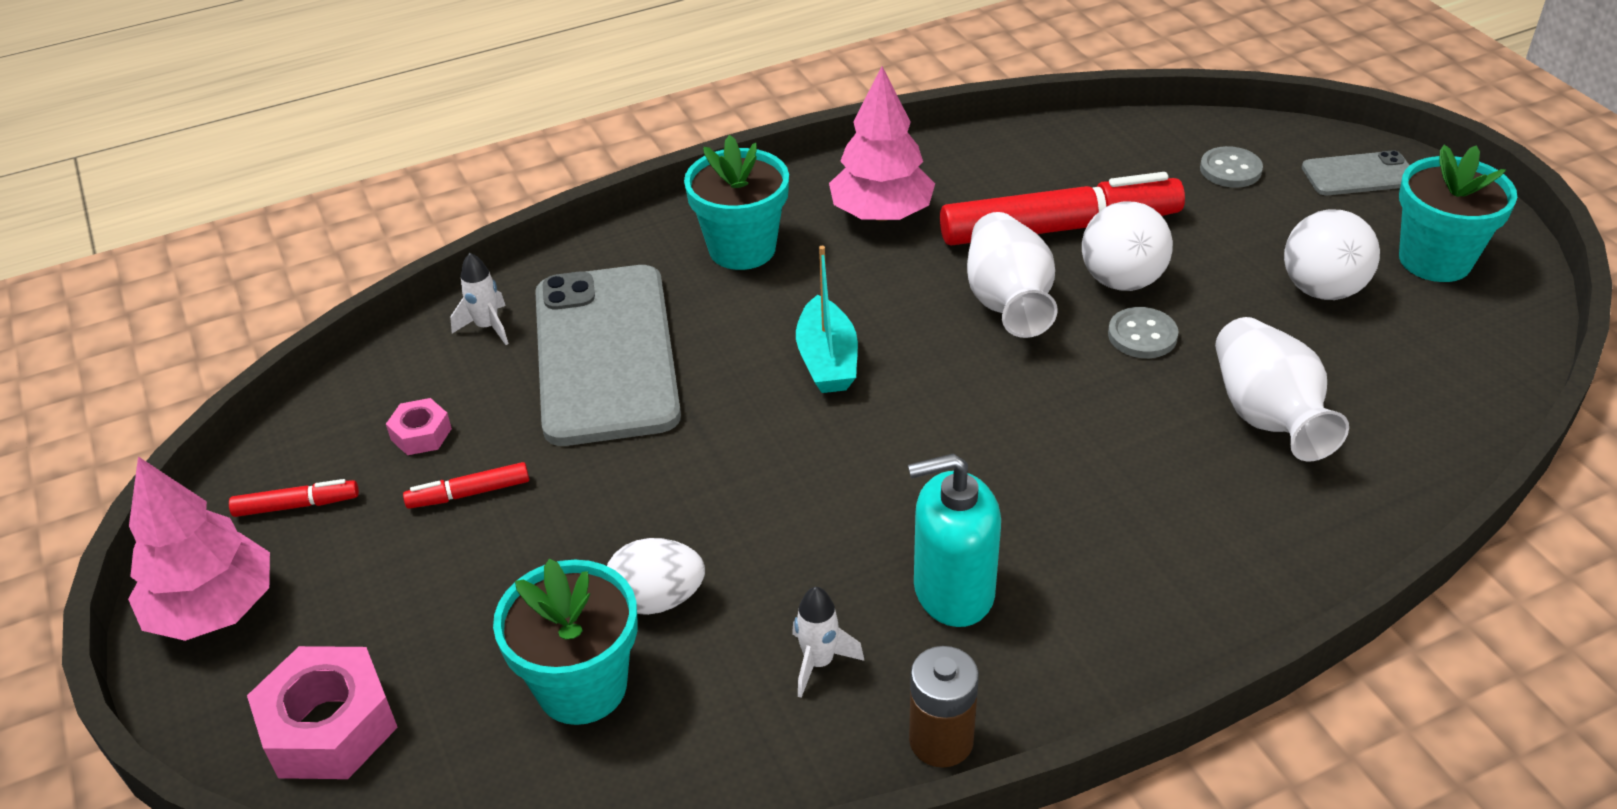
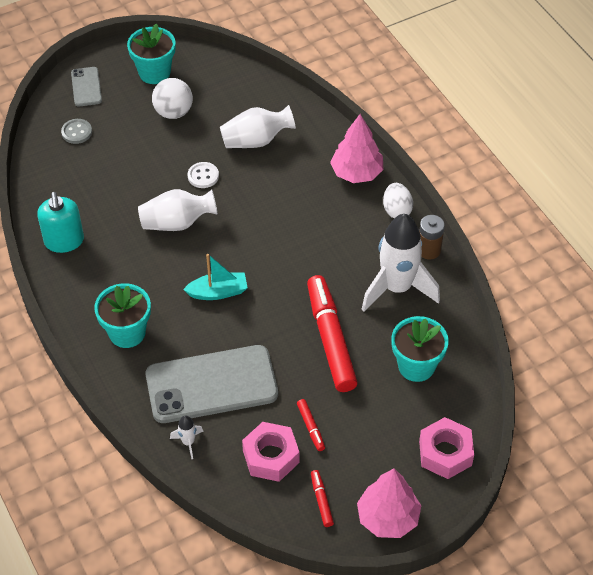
camera: 95 degrees left, 10 degrees up
pink nut [386,398,452,455] -> pink nut [242,422,300,482], size x1.90
white egg [607,538,705,615] -> white egg moved to [383,183,413,218]
white rocket [792,587,864,698] -> white rocket [362,214,440,312], size x2.48
pink tree [829,66,935,221] -> pink tree moved to [330,114,384,183]
turquoise soap dispenser [908,453,1001,627] -> turquoise soap dispenser moved to [37,192,84,253]
red marker [940,172,1185,246] -> red marker moved to [307,275,358,392]
white ball [1082,202,1173,291] -> none
grey button [1108,307,1178,358] -> white button [188,162,219,188]

